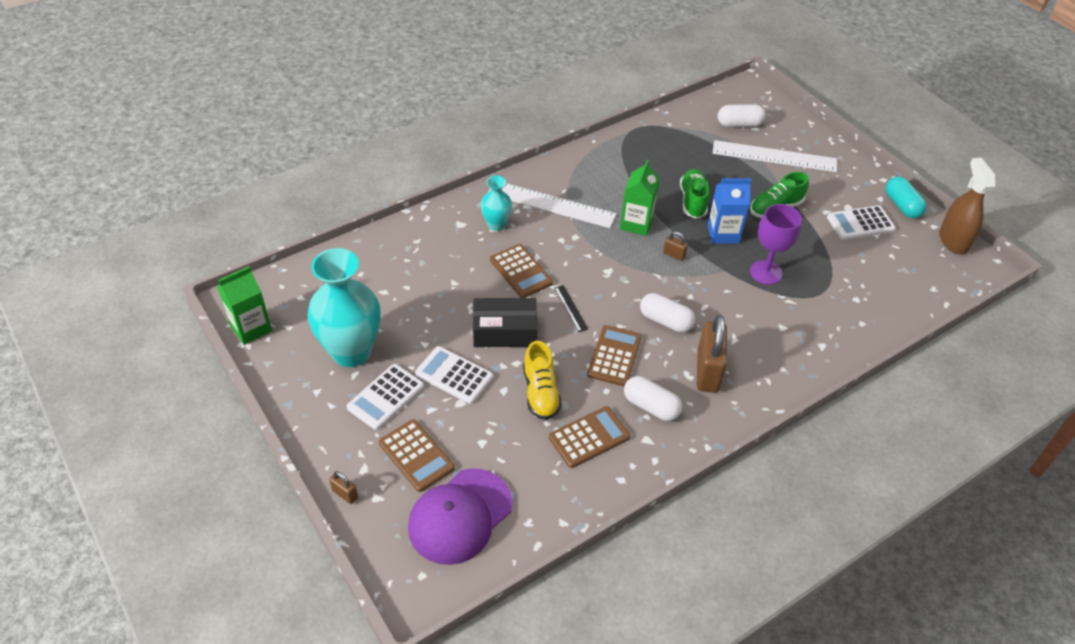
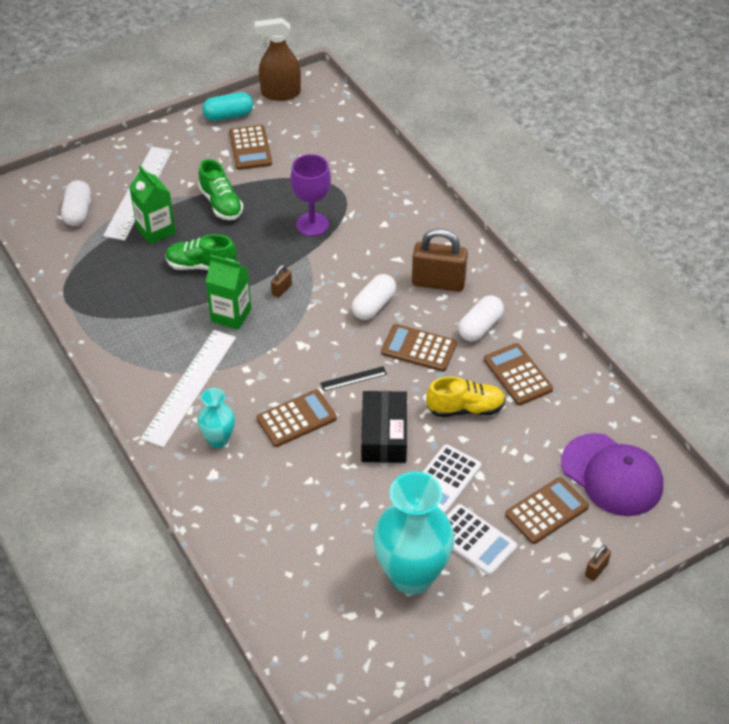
camera: 85 degrees left, 0 degrees up
green carton [217,266,272,345] -> green carton moved to [129,165,176,244]
blue carton [708,178,751,244] -> none
white calculator [827,205,896,240] -> brown calculator [229,125,272,170]

